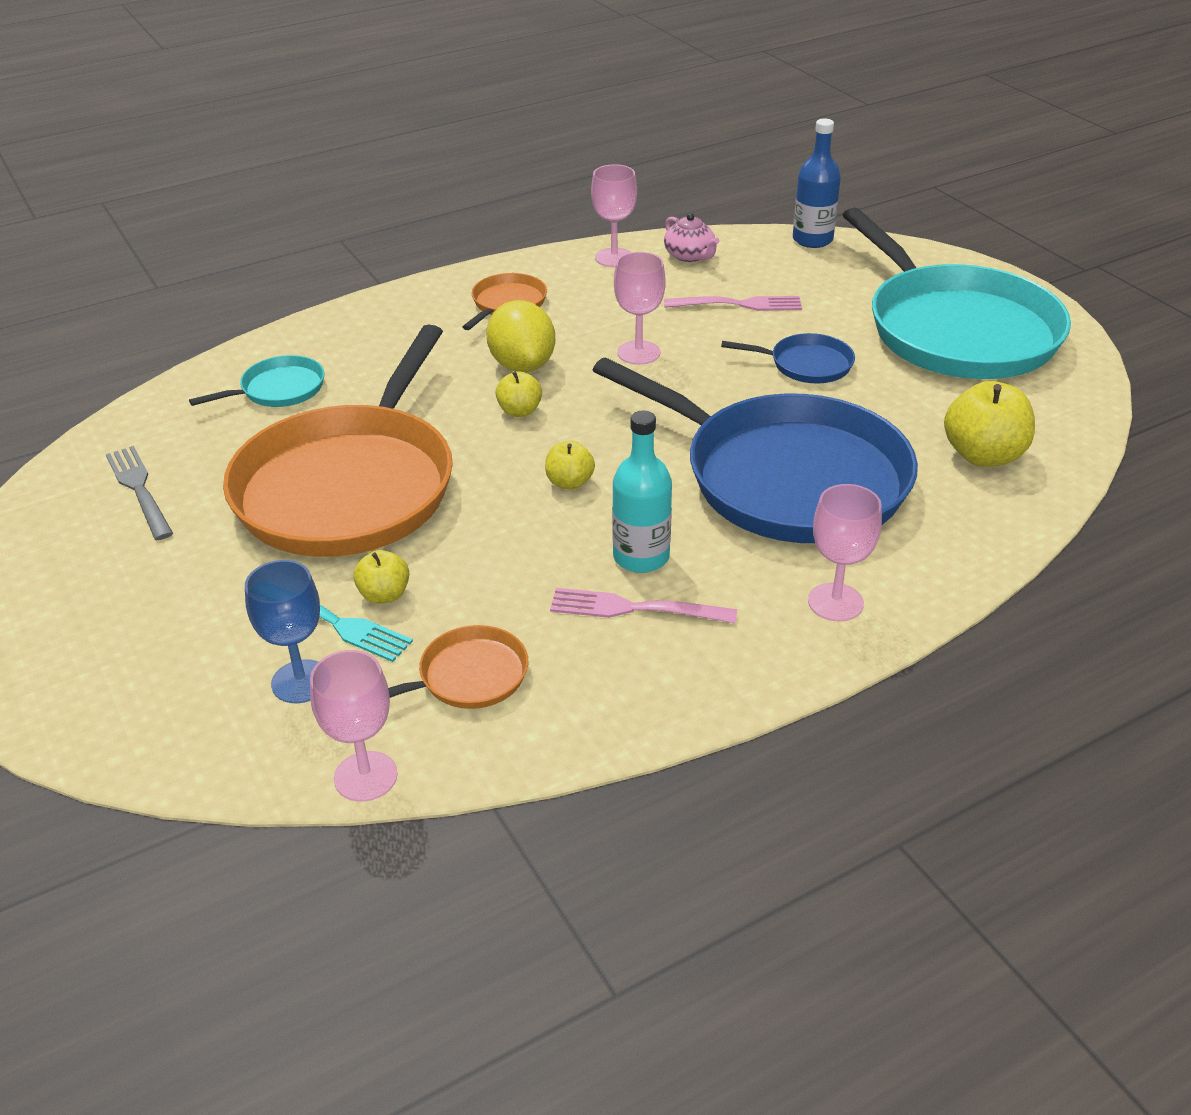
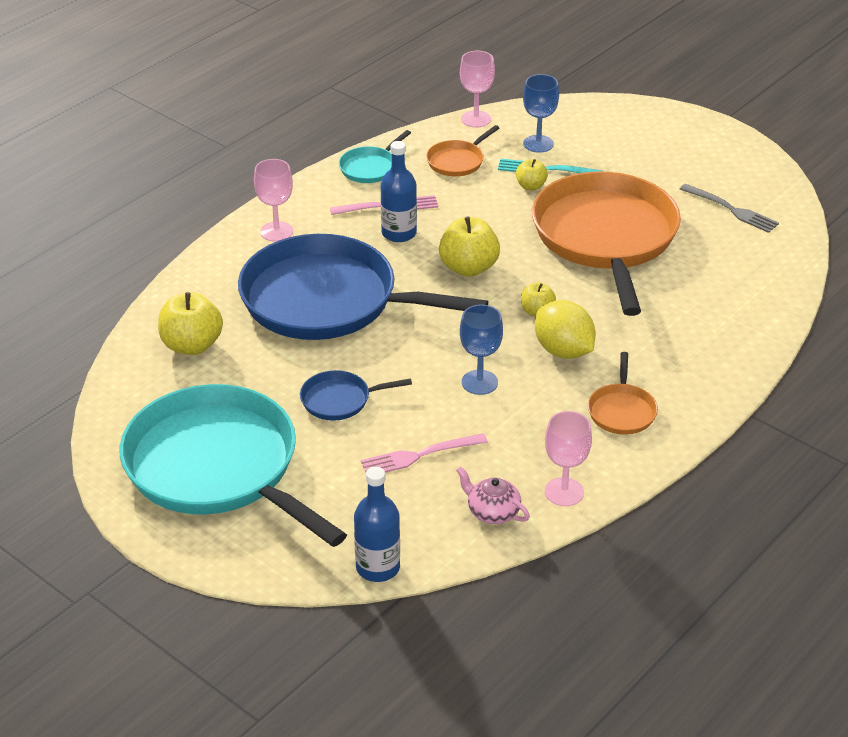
camera: 160 degrees right, 0 degrees up
turquoise pan [189,355,324,407] -> turquoise pan moved to [339,130,411,183]
yellow apple [545,441,595,490] -> yellow apple [439,216,500,277], size x1.78
turquoise bottle [612,411,672,573] -> blue bottle [381,141,417,242]
pink goblet [614,252,666,365] -> blue goblet [460,305,503,395]

